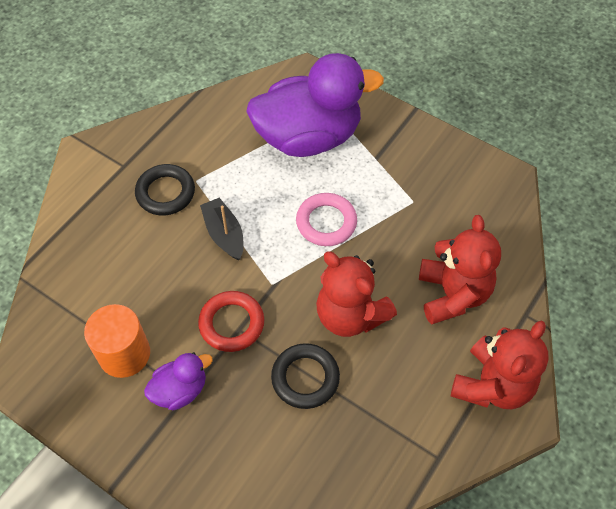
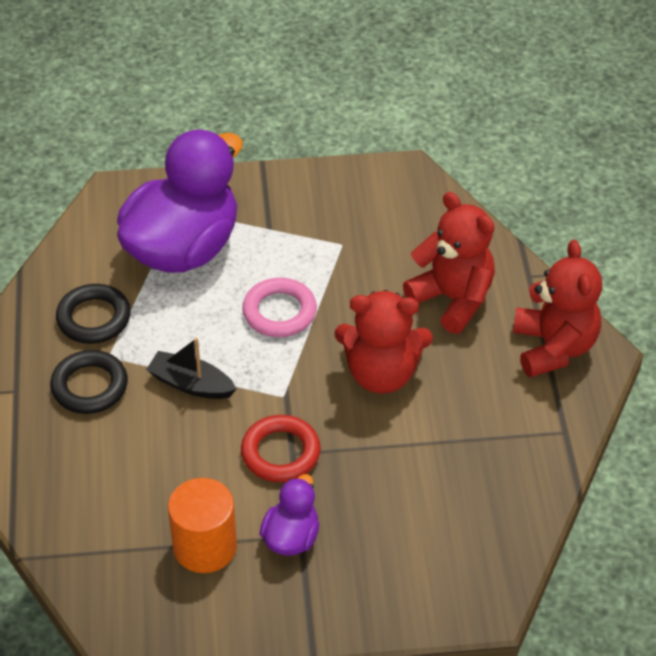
camera: 40 degrees left, 10 degrees down
black ring [271,343,340,409] -> black ring moved to [56,284,131,344]

